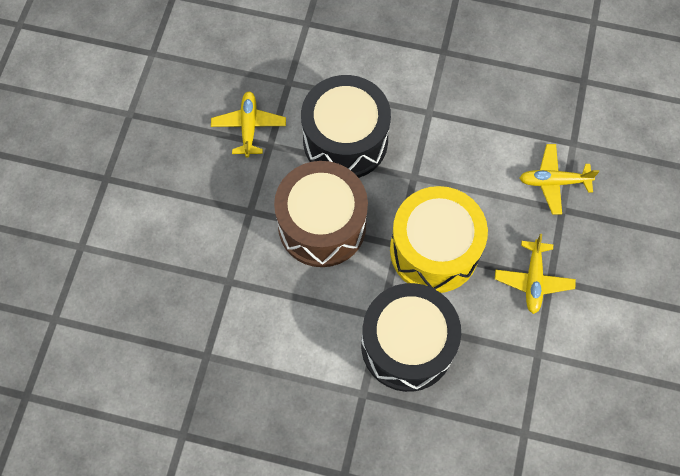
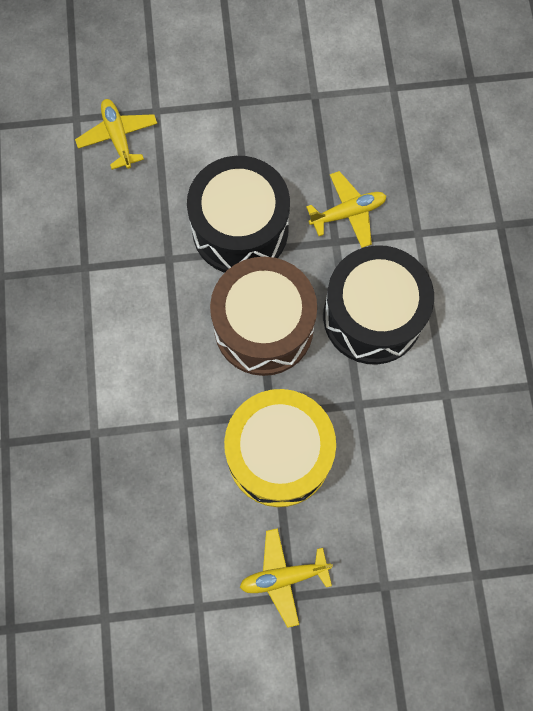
camera: 70 degrees right, 5 degrees up
black drum [361,283,461,392] -> black drum moved to [187,156,290,273]
yellow plane [520,144,599,215] -> yellow plane moved to [75,99,157,170]

